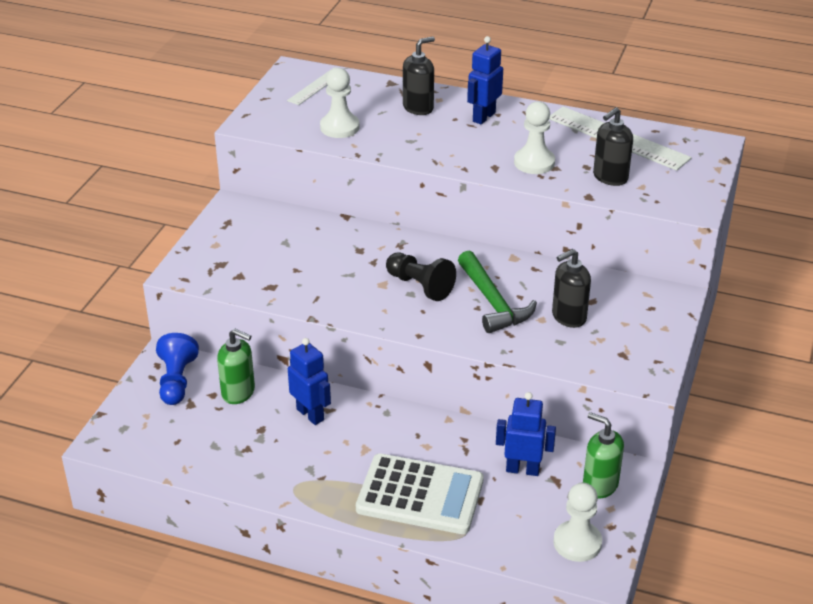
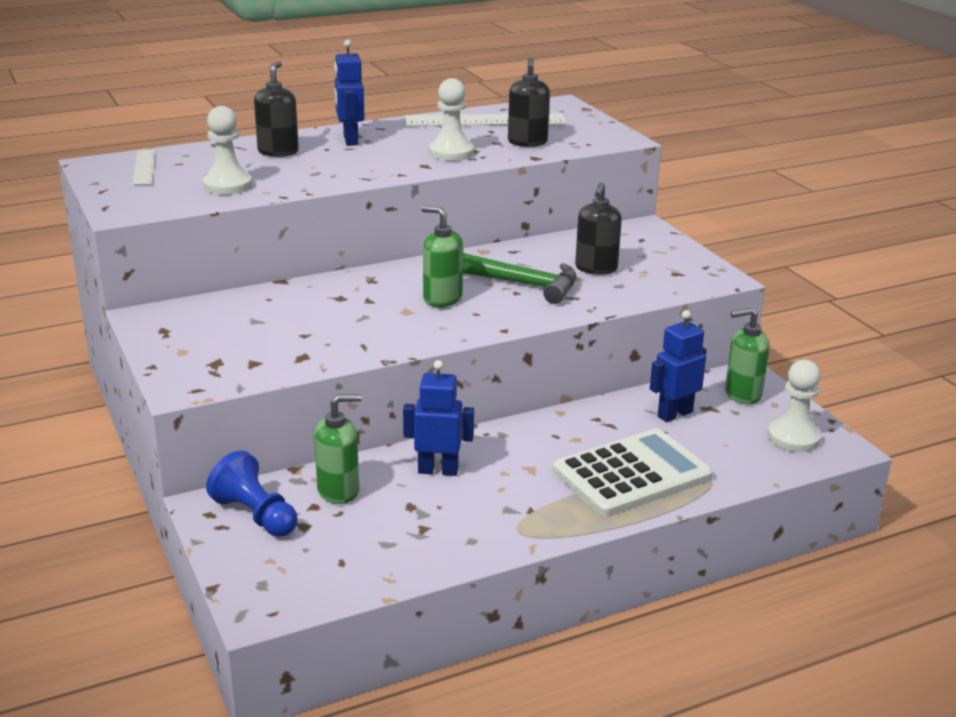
camera: 45 degrees left, 10 degrees down
black pawn [386,253,456,301] -> green soap dispenser [421,206,463,307]

